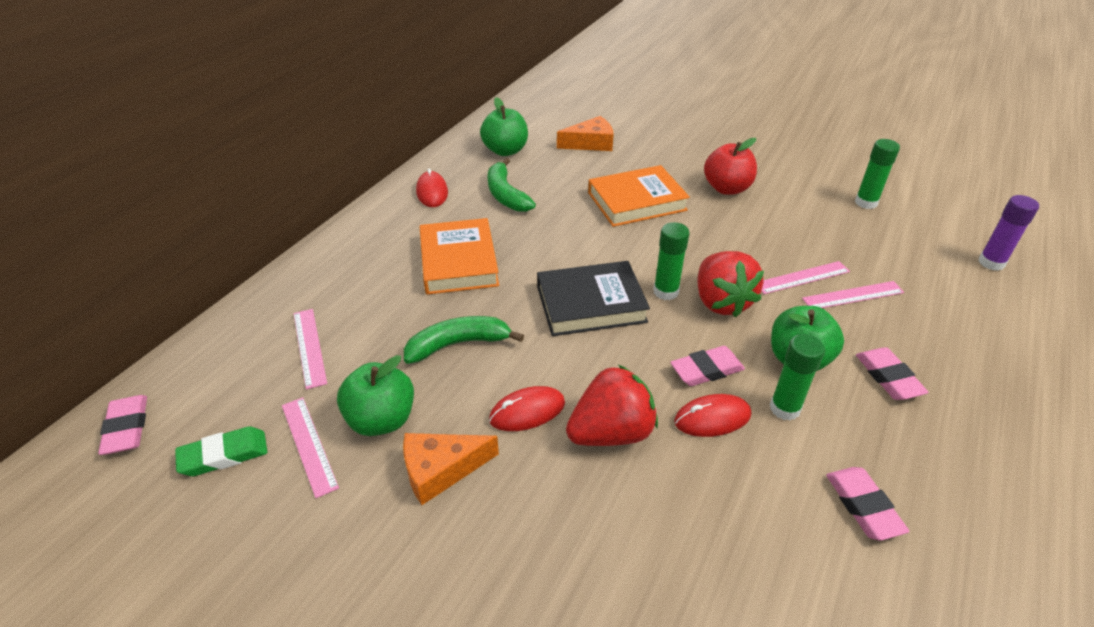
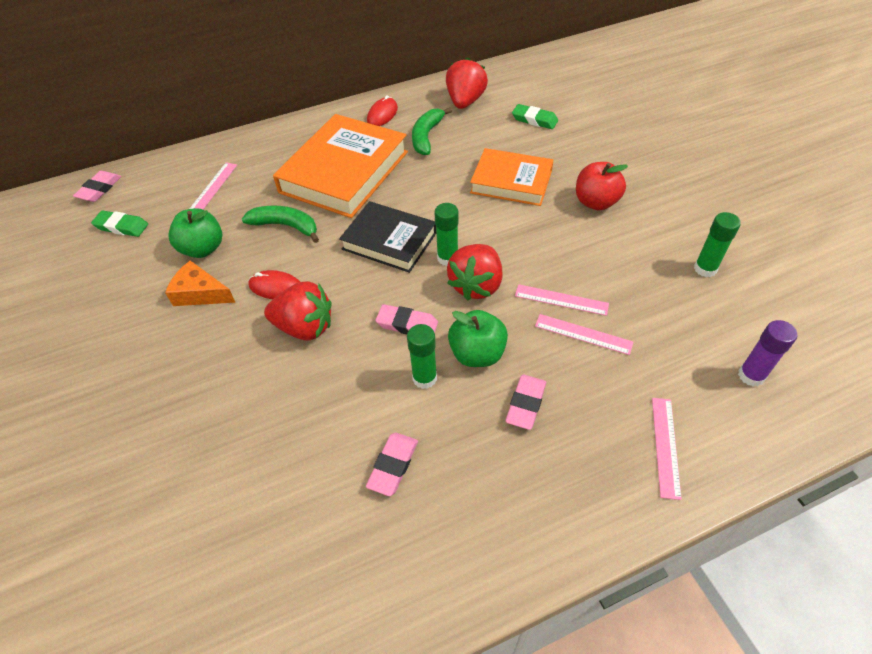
camera: 40 degrees right, 10 degrees up
pink ruler [282,397,339,498] -> pink ruler moved to [652,398,682,500]
orange book [420,218,499,295] -> orange book [273,114,408,218], size x1.59
green apple [480,97,528,156] -> red strawberry [446,57,488,109]
orange cheese [557,116,614,151] -> green eraser [512,104,558,129]
red mouse [674,394,751,437] -> none

